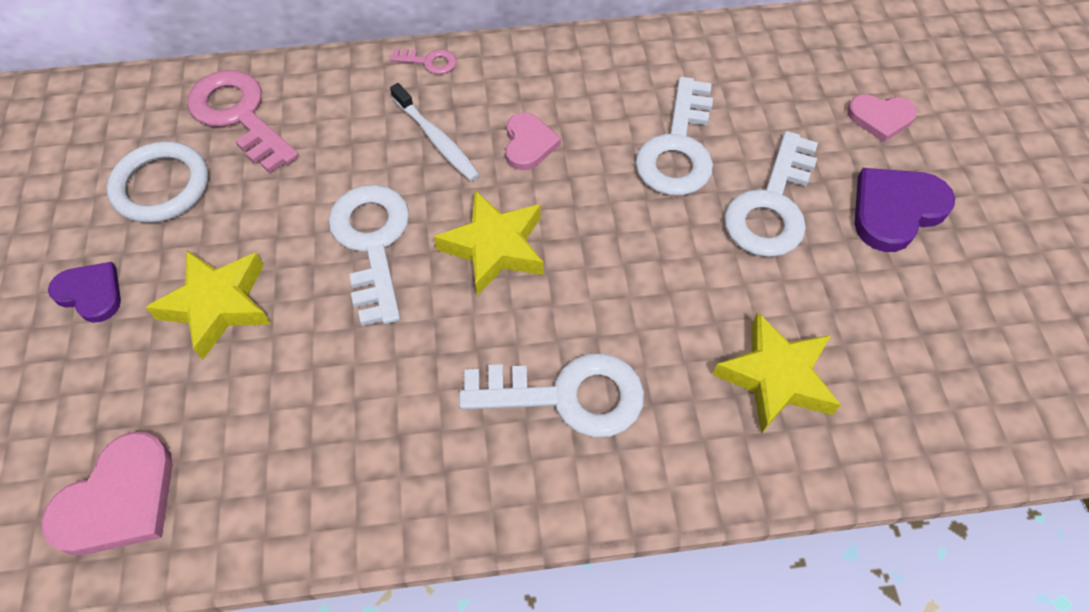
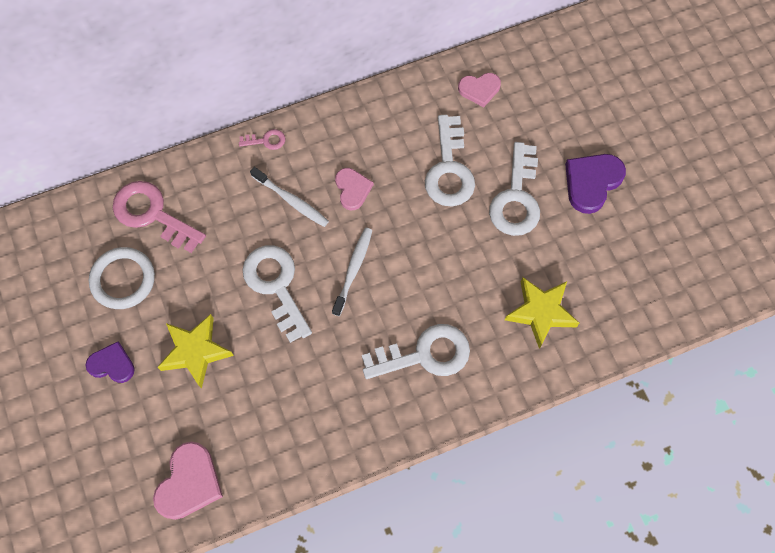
camera: 15 degrees left, 10 degrees up
yellow star [434,190,543,296] -> white toothbrush [332,228,373,316]
pink heart [847,94,917,142] -> pink heart moved to [458,73,501,107]

